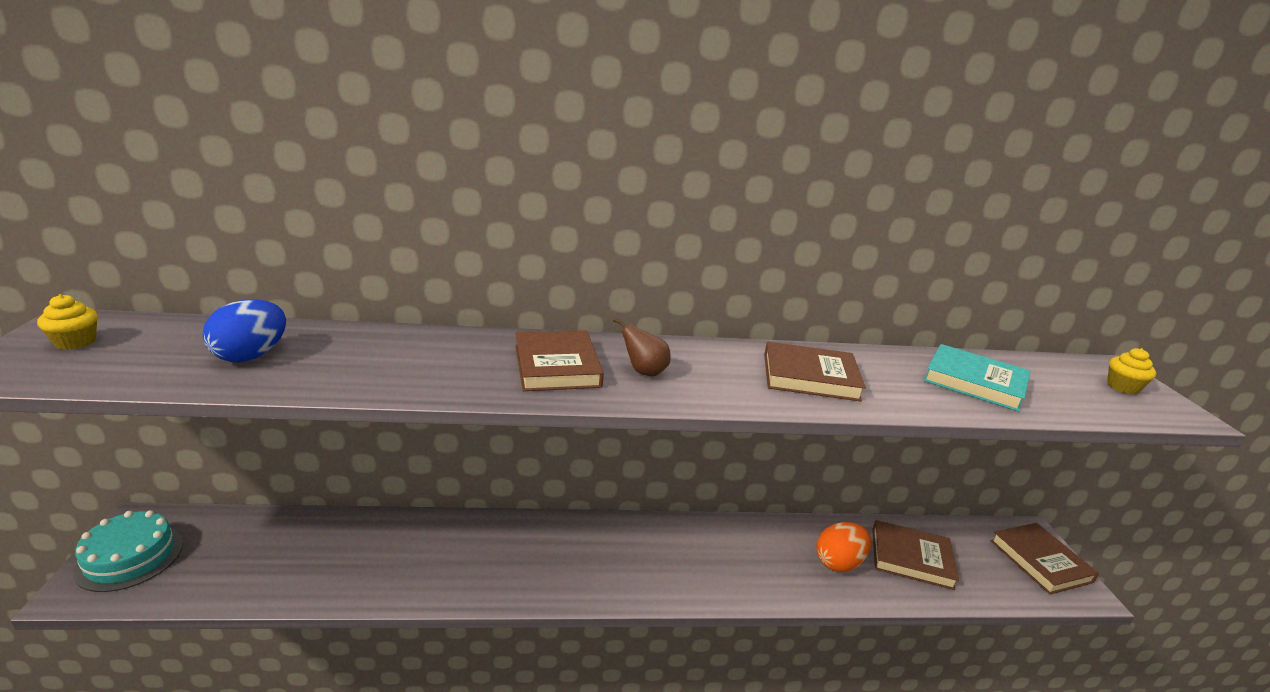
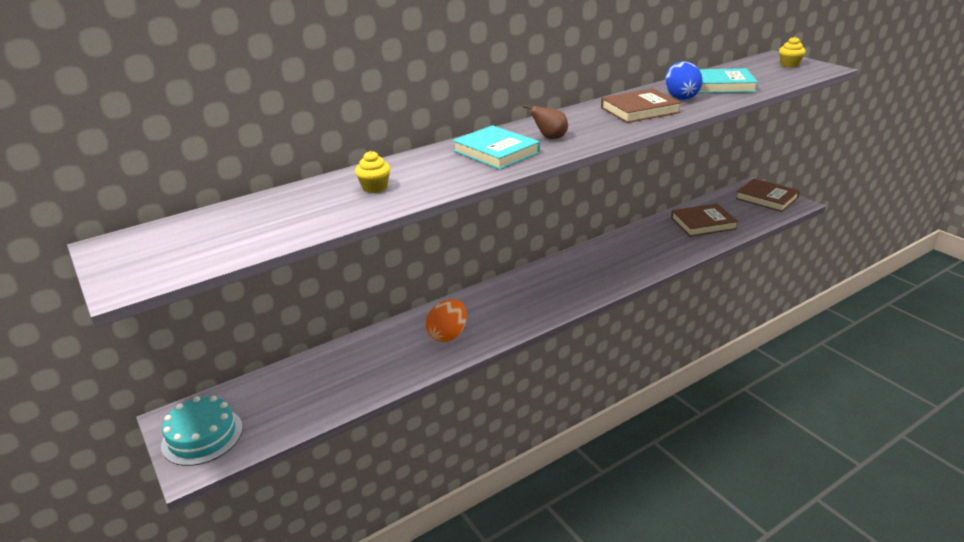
camera: 25 degrees left, 5 degrees up
yellow cupcake [37,294,98,350] -> yellow cupcake moved to [355,151,390,193]
blue egg [202,299,286,362] -> blue egg moved to [665,61,703,100]
brown book [515,330,604,391] -> turquoise book [452,125,540,170]
orange egg [816,522,871,572] -> orange egg moved to [426,299,467,342]

